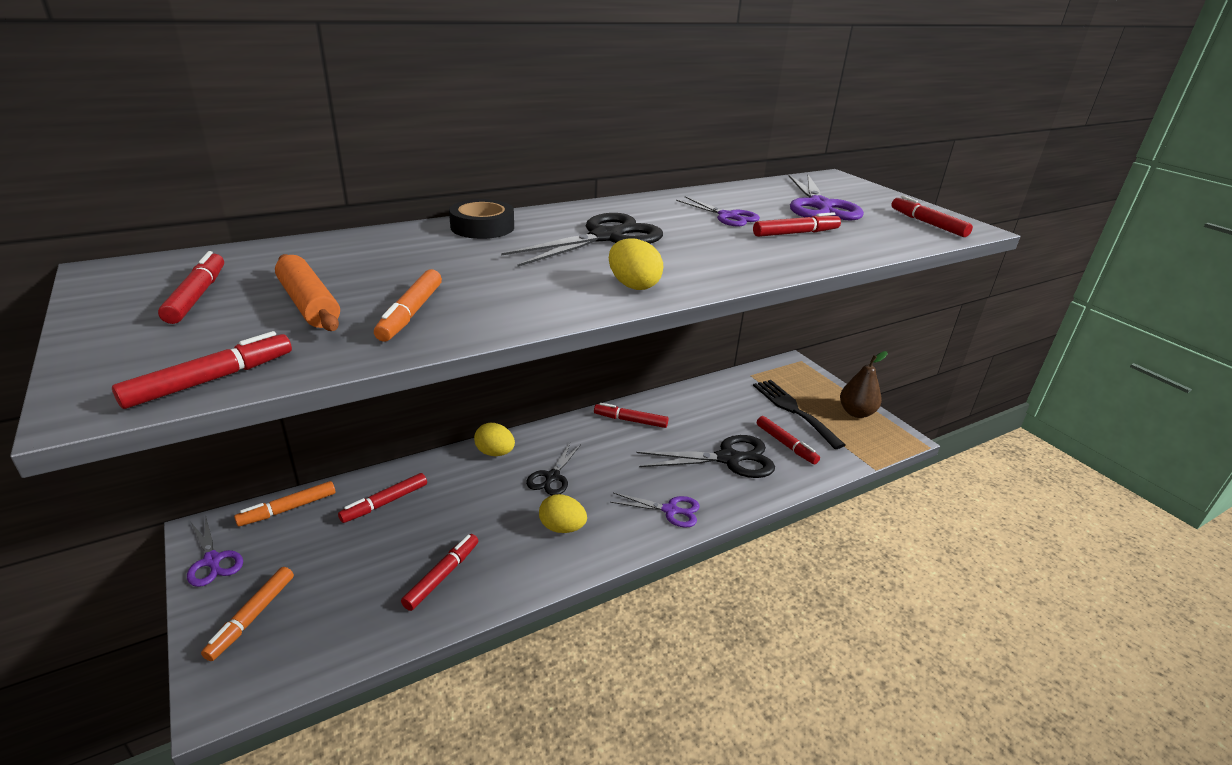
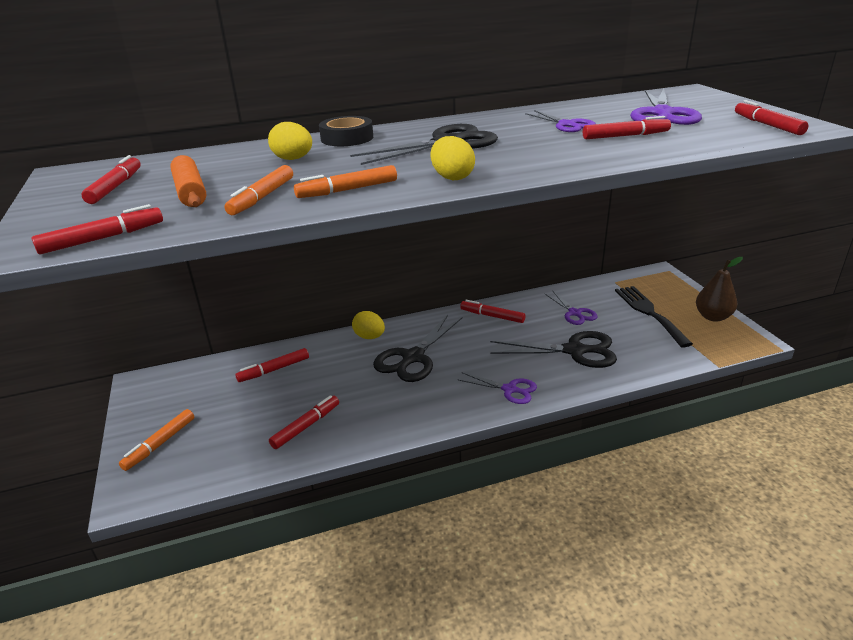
camera: 15 degrees right, 0 degrees up
purple scissors [187,517,243,587] -> purple scissors moved to [544,290,598,325]
orange marker [234,481,336,526] -> orange marker moved to [294,165,397,198]
black scissors [526,443,581,495] -> black scissors [373,315,462,382], size x1.68
yellow egg [539,494,587,533] -> yellow egg moved to [268,122,312,160]
red marker [757,416,820,465] -> none

